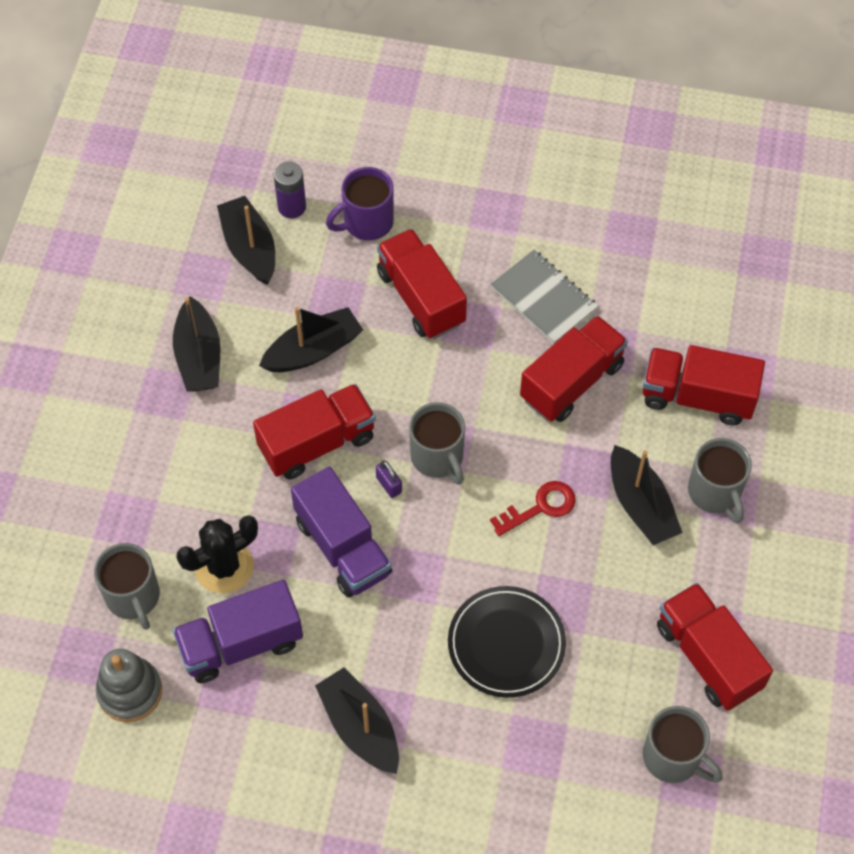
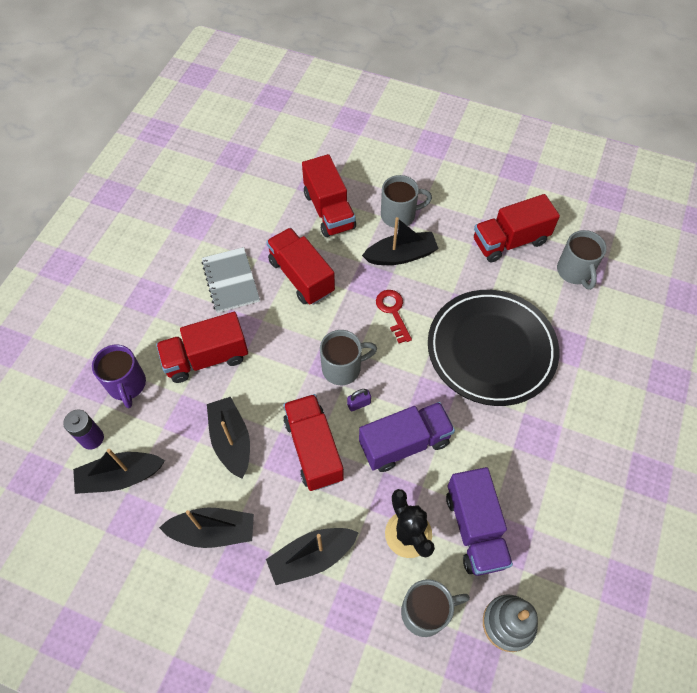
camera: 80 degrees left, 0 degrees up
black boat [315,668,399,774] -> black boat moved to [266,528,359,585]
black plate [448,586,566,698] -> black plate [428,290,559,406], size x1.61
grey notebook [490,250,598,344] -> grey notebook turned 75 degrees counterclockwise [201,247,260,313]
red truck [643,345,765,425] -> red truck turned 45 degrees counterclockwise [302,154,356,237]
grey mug [643,706,723,783] -> grey mug turned 120 degrees clockwise [557,230,607,290]

